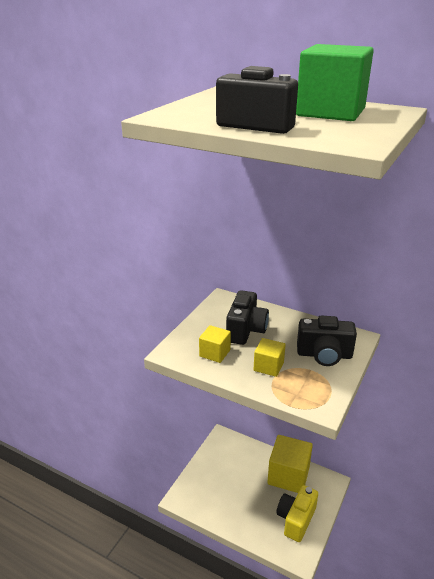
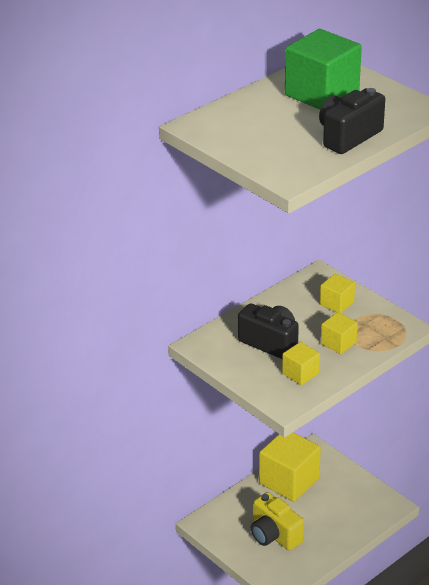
camera: 70 degrees left, 5 degrees up
yellow camera [277,485,318,542] -> yellow camera moved to [251,492,304,551]
black camera [297,316,357,366] -> yellow cube [320,274,355,314]

